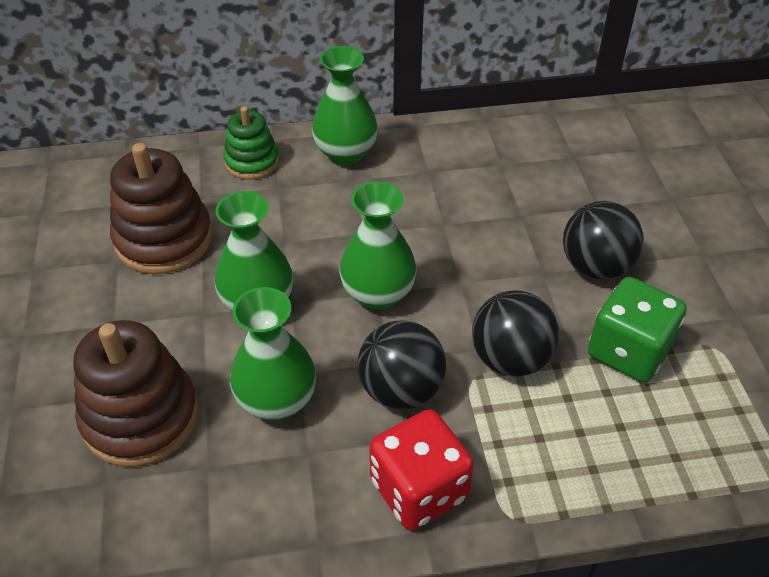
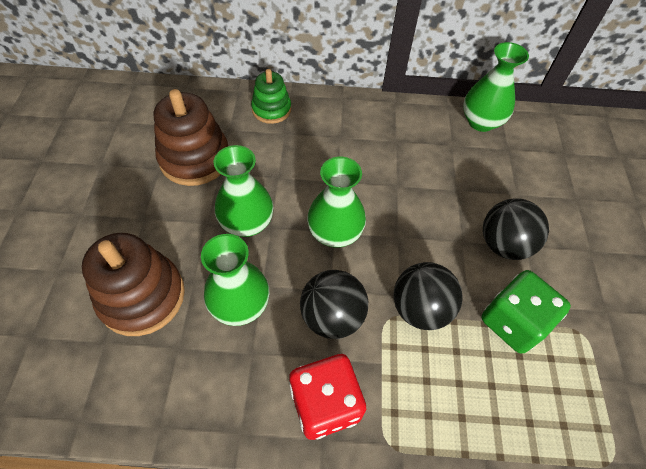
camera: 10 degrees right, 10 degrees up
green vase [312,46,378,165] -> green vase moved to [463,42,529,132]

